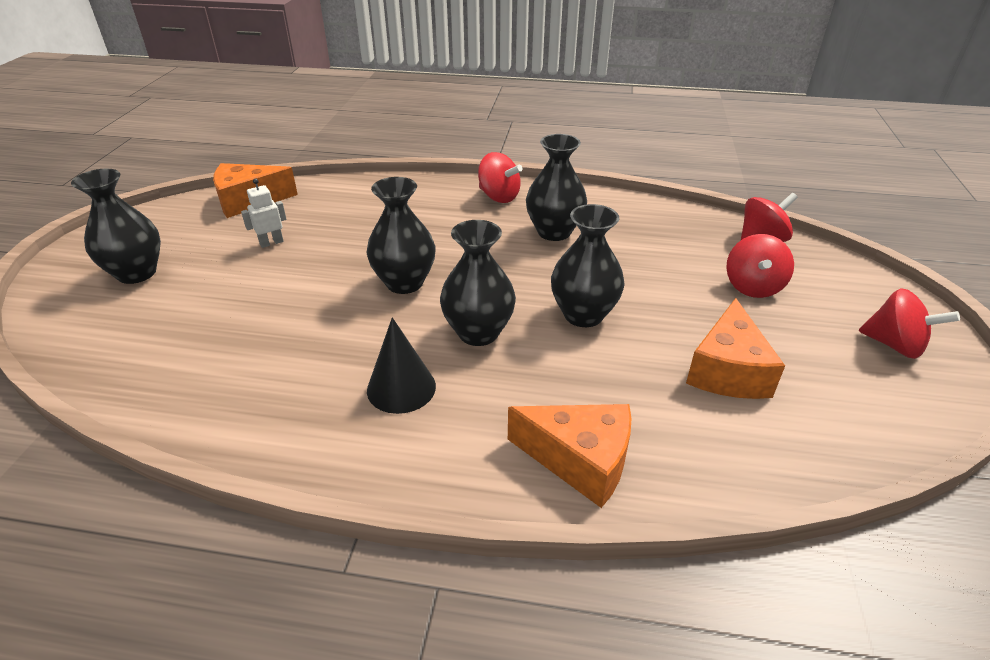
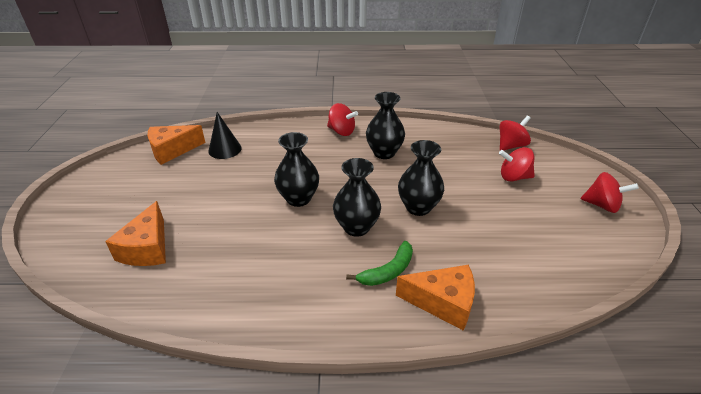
camera: 10 degrees left, 0 degrees up
black vase [71,168,161,284] -> none
white robot [241,179,287,248] -> none
black cone [367,317,436,414] -> black cone moved to [209,112,242,159]
orange cheese [686,298,785,399] -> orange cheese moved to [105,201,166,266]
red spinning top [726,234,794,298] -> red spinning top turned 90 degrees clockwise [499,147,535,182]
none -> green banana [346,241,413,286]

